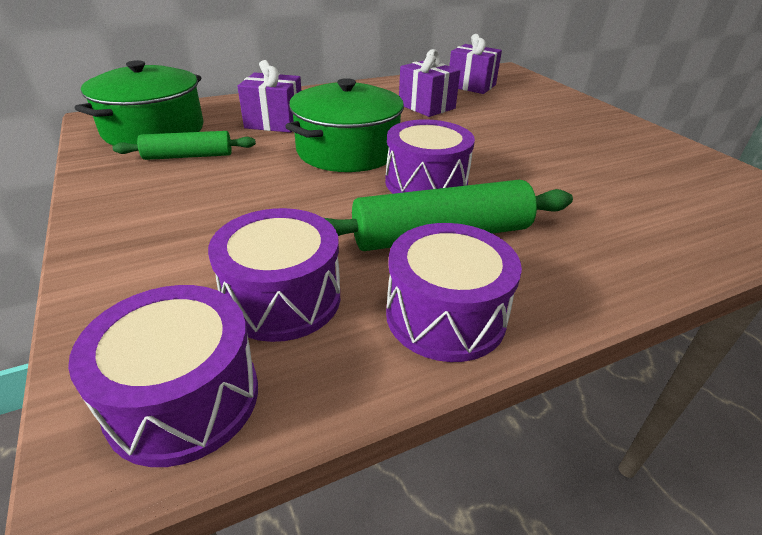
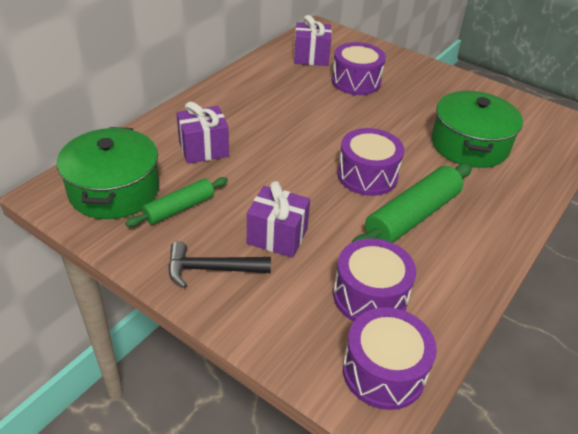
camera: 30 degrees left, 5 degrees up
green pot [285,78,404,172] -> green pot moved to [431,90,523,168]
purple drum [386,223,522,362] -> purple drum moved to [332,42,386,95]
purple gift [399,49,460,117] -> purple gift moved to [247,181,310,258]
none -> black hammer [168,241,271,288]

